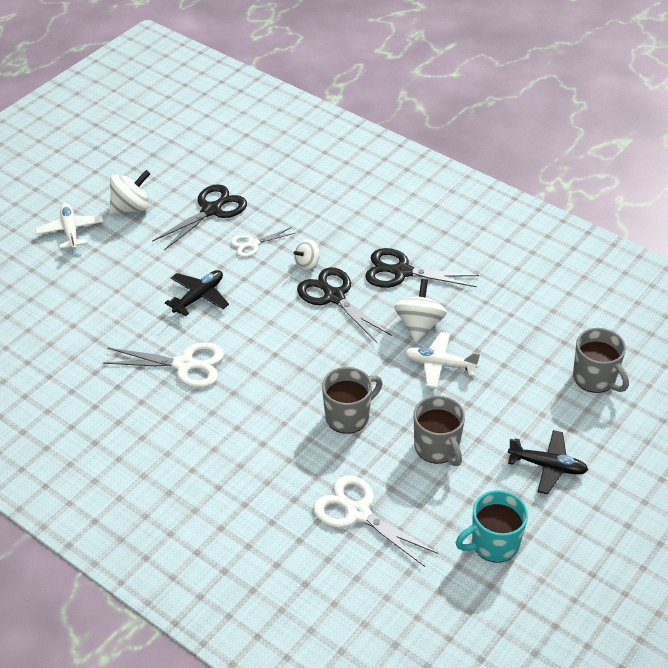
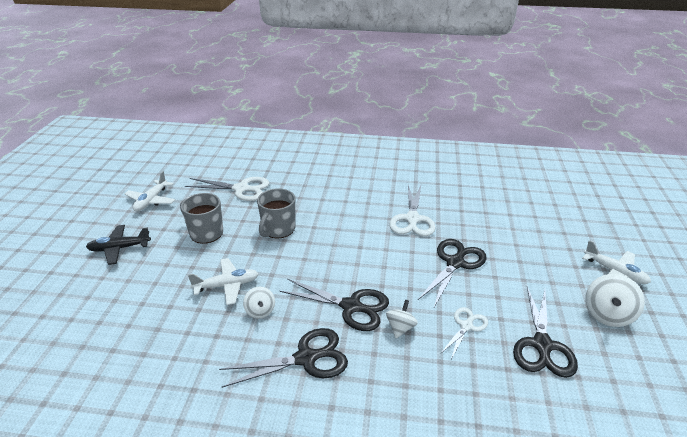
camera: 150 degrees right, 10 degrees down
white scissors [103,342,224,388] -> white scissors turned 60 degrees counterclockwise [389,185,435,236]
black plane [165,270,229,316] -> black scissors [418,239,486,307]
white spinning top [394,279,447,342] -> white spinning top [243,287,275,318], size x0.62
turquoise mug [456,490,528,563] -> white plane [125,171,175,212]
grey mug [573,328,629,393] -> none

